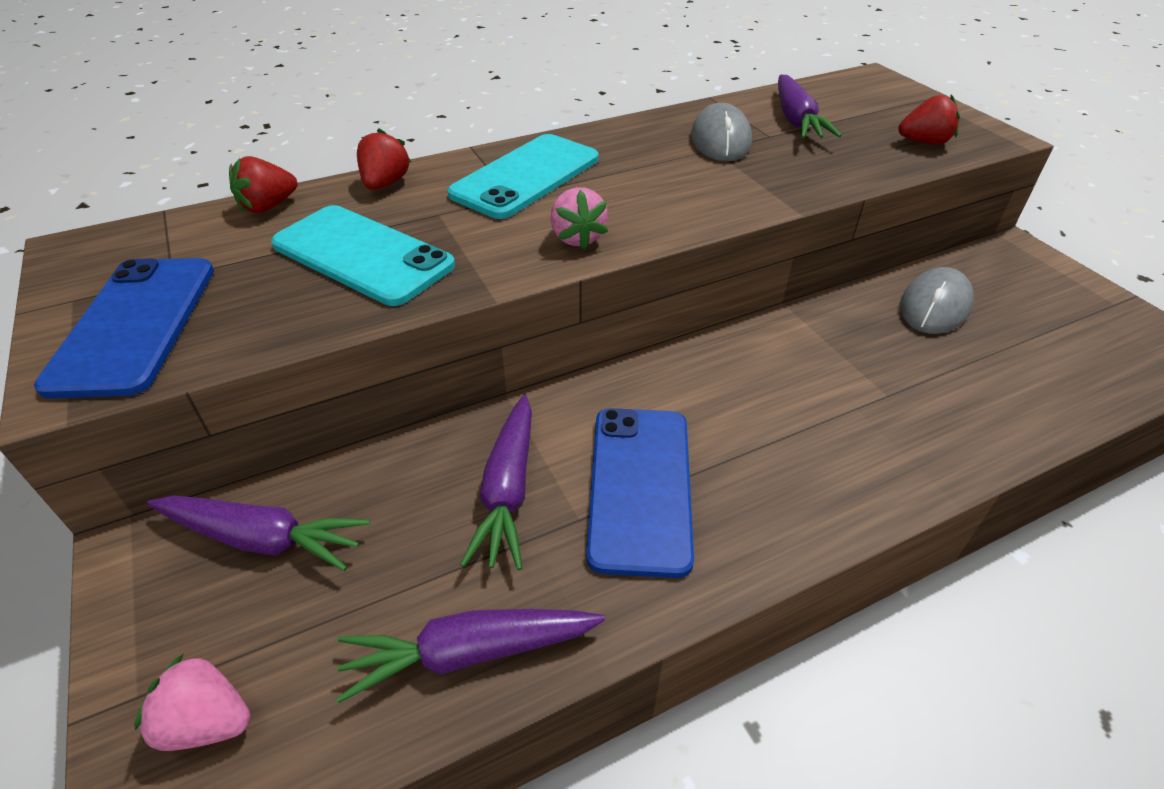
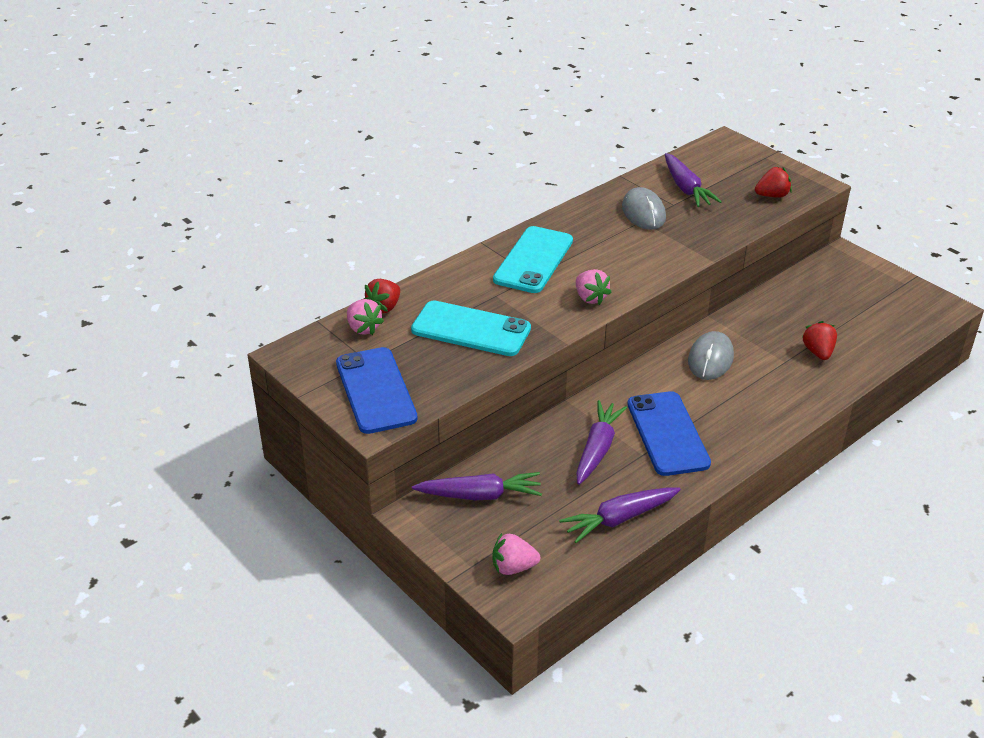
camera: 15 degrees left, 5 degrees down
red strawberry [357,129,412,190] -> red strawberry moved to [802,321,837,360]
purple carrot [460,395,532,570] -> purple carrot turned 150 degrees counterclockwise [576,400,627,485]
grey mouse [900,267,974,334] -> grey mouse moved to [688,331,734,380]
none -> pink strawberry [347,299,384,335]

